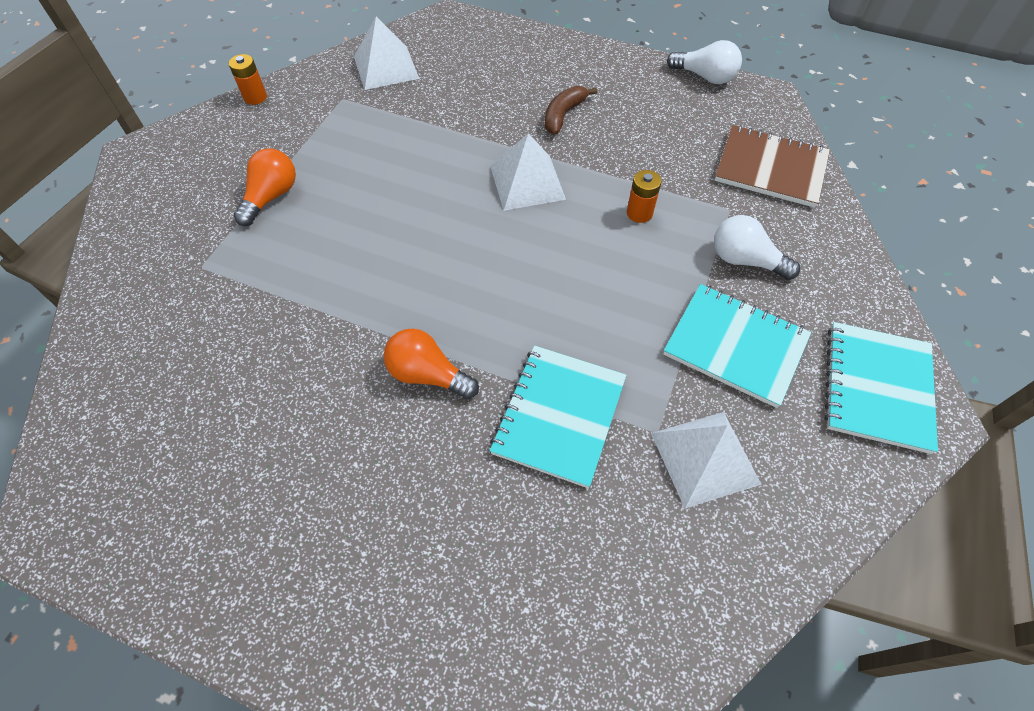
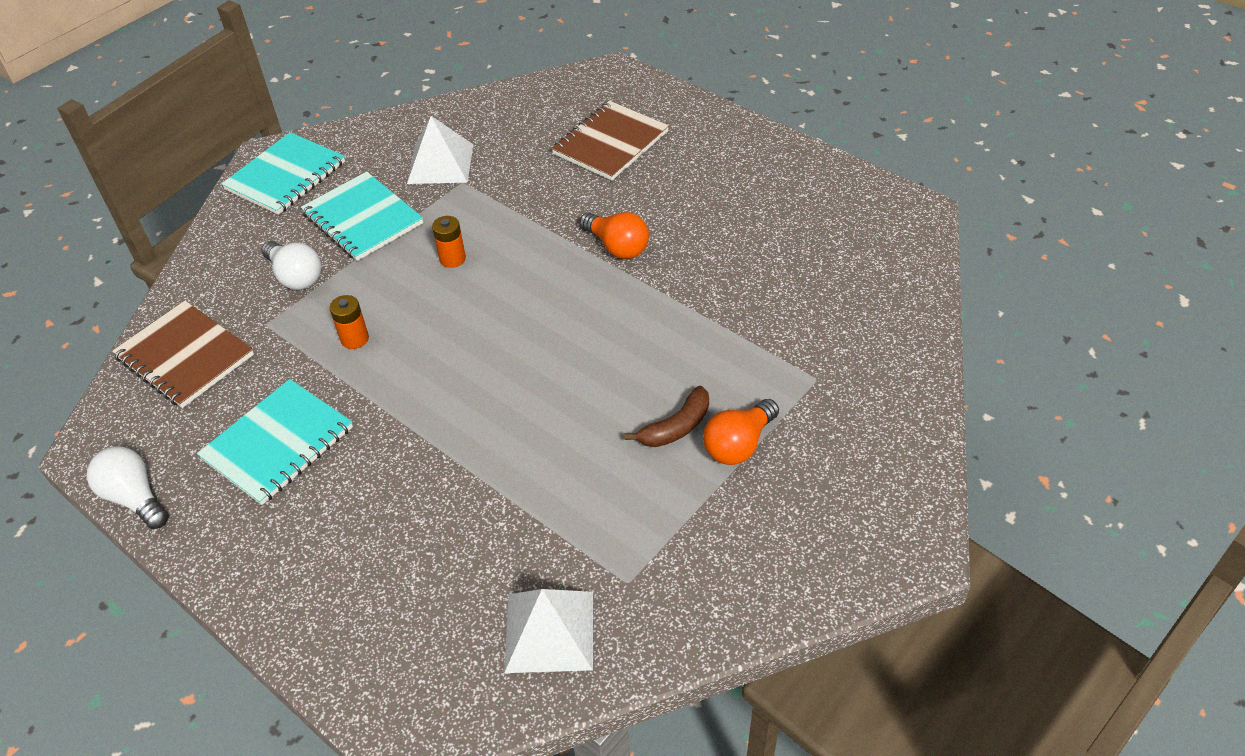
camera: 160 degrees left, 10 degrees down
orange battery [229,54,267,105] -> orange battery moved to [432,216,466,268]
white pyramid [490,133,566,211] -> none
turquoise notebook [490,345,627,488] -> turquoise notebook moved to [197,379,353,505]
brown banana [545,86,597,135] -> brown banana moved to [624,386,709,447]
none -> brown notebook [551,101,669,180]

